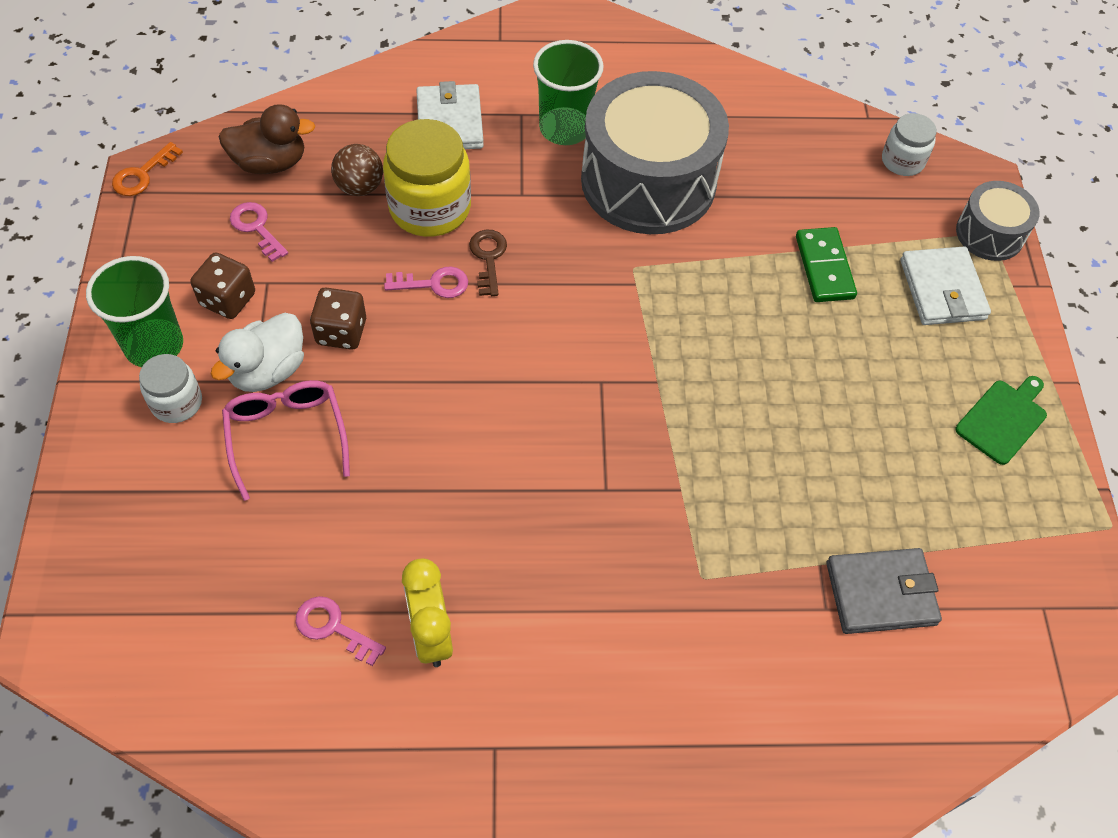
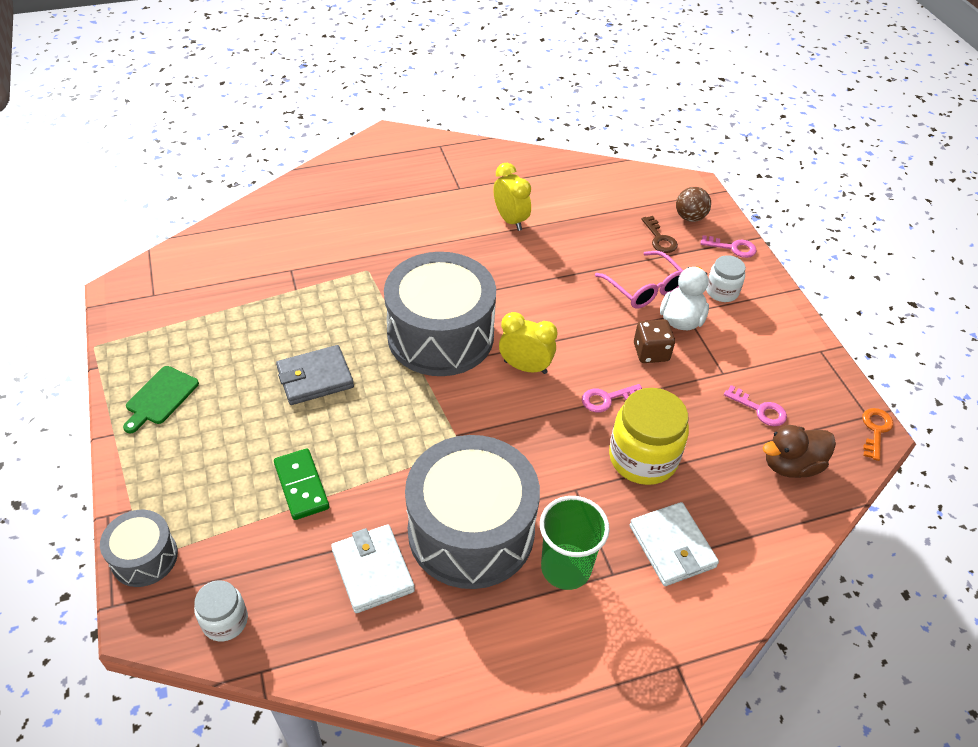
camera: 165 degrees right, 10 degrees down
green cup [86,256,183,367] -> none
brown dice [191,252,255,319] -> none
pink key [295,596,386,666] -> pink key moved to [700,235,757,258]
brown ball [331,144,383,196] -> brown ball moved to [676,187,711,222]
brown key [469,229,507,296] -> brown key moved to [641,216,678,253]
grey wallet [826,548,942,634] -> grey wallet moved to [276,345,354,405]
white wallet [900,246,991,325] -> white wallet moved to [331,525,415,613]
none -> grey drum [384,252,496,376]
none -> yellow clock [499,312,557,374]

